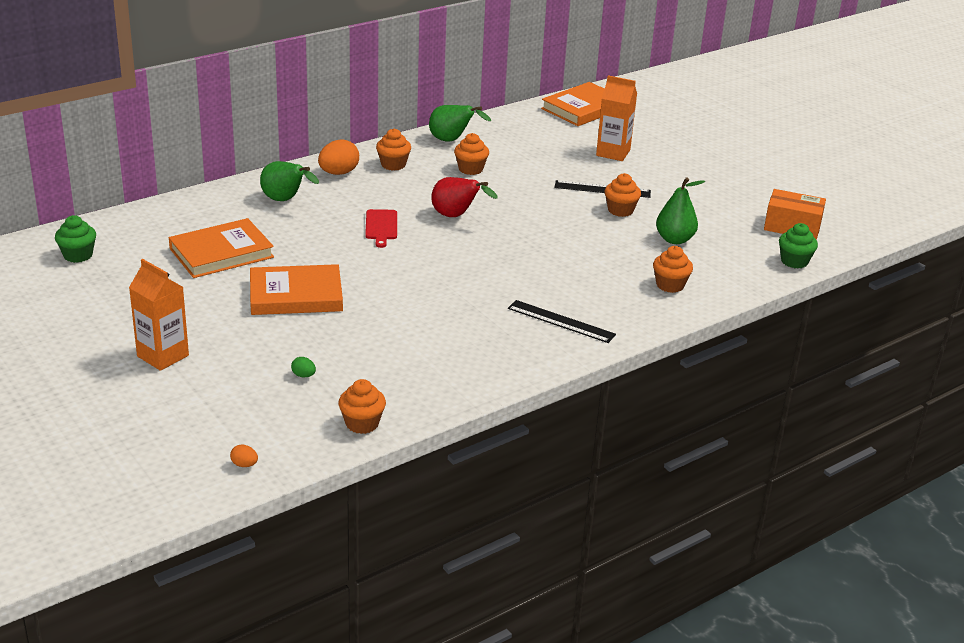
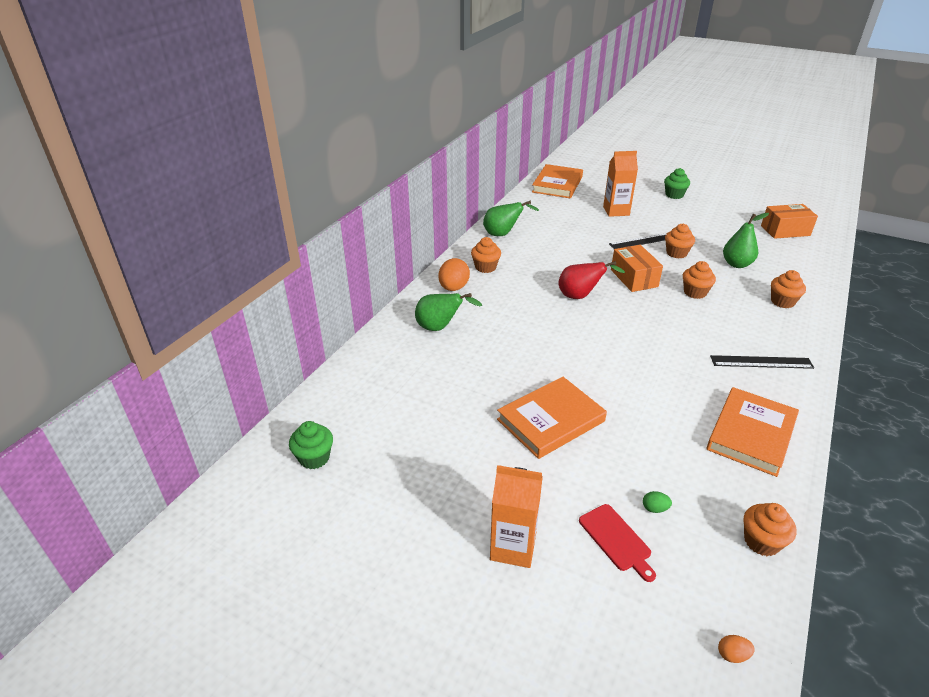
camera: 25 degrees left, 5 degrees up
orange book [169,218,274,278] -> orange book moved to [706,387,799,477]
red cutting board [365,209,397,248] -> red cutting board moved to [579,504,656,582]
orange cupcake [454,133,489,175] -> orange cupcake moved to [683,261,716,299]
green cupcake [779,223,818,269] -> green cupcake moved to [664,168,690,199]
none -> orange box [611,245,663,292]

